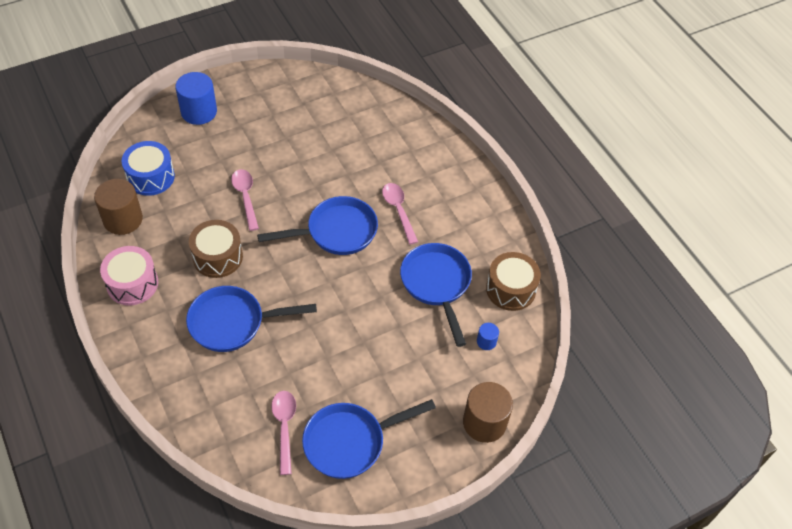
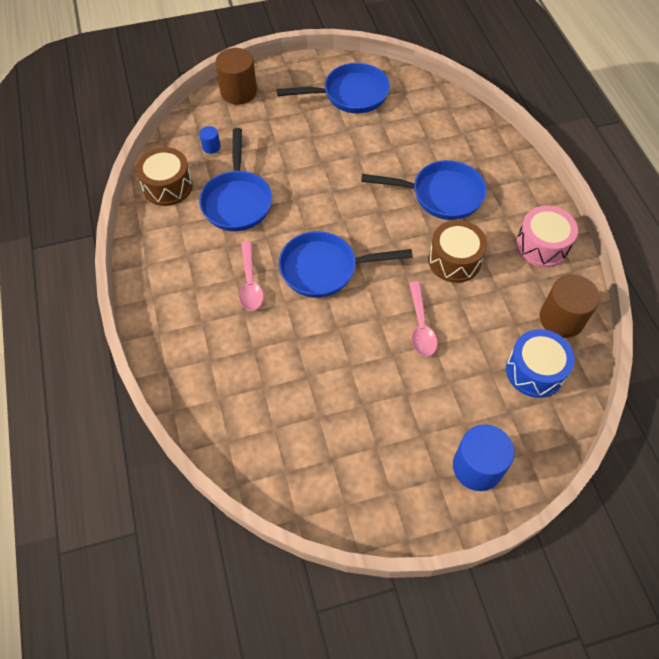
camera: 165 degrees left, 5 degrees up
pink spoon [271,391,296,475] -> none

